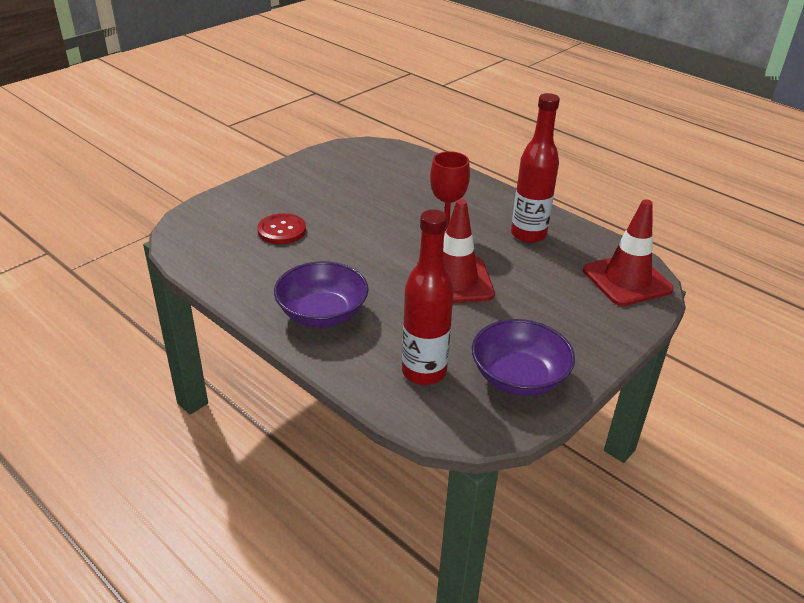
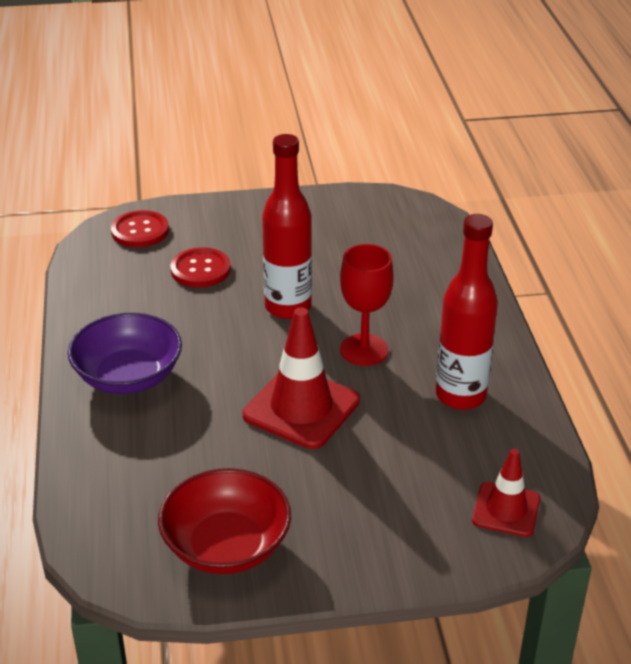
camera: 40 degrees right, 0 degrees up
red bottle [402,210,454,385] -> red bottle moved to [262,134,312,319]
purple bowl [472,319,575,396] -> red bowl [158,468,291,574]
red traffic cone [583,199,674,306] -> red traffic cone [472,449,540,537], size x0.60
none -> red button [111,210,169,247]

